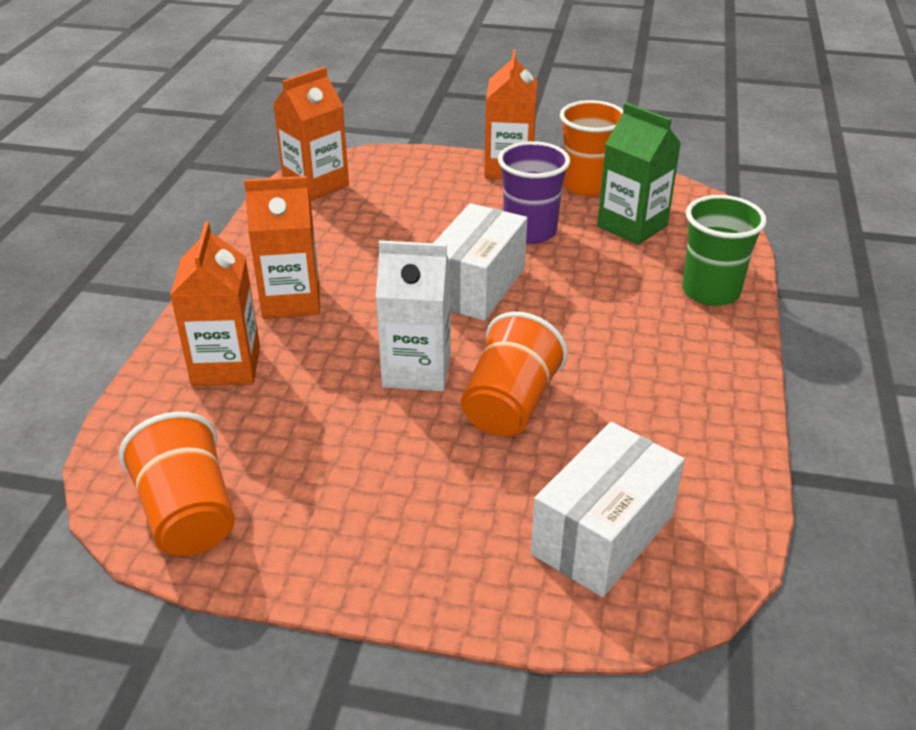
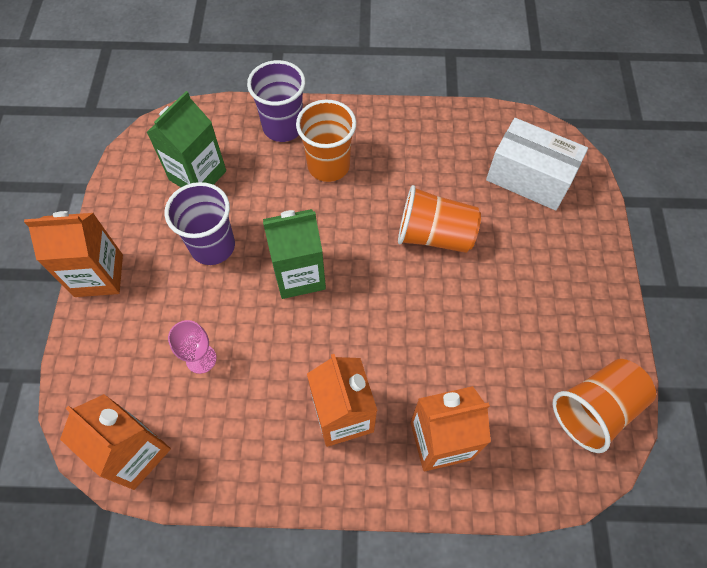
camera: 100 degrees left, 25 degrees up
white carton [376,240,451,391] -> none
white box [434,203,527,321] -> green carton [263,209,326,299]
orange cup [560,100,623,196] -> orange cup moved to [296,100,356,182]
green cup [682,195,767,306] -> purple cup [247,60,305,142]
none -> pink goblet [168,320,217,374]

